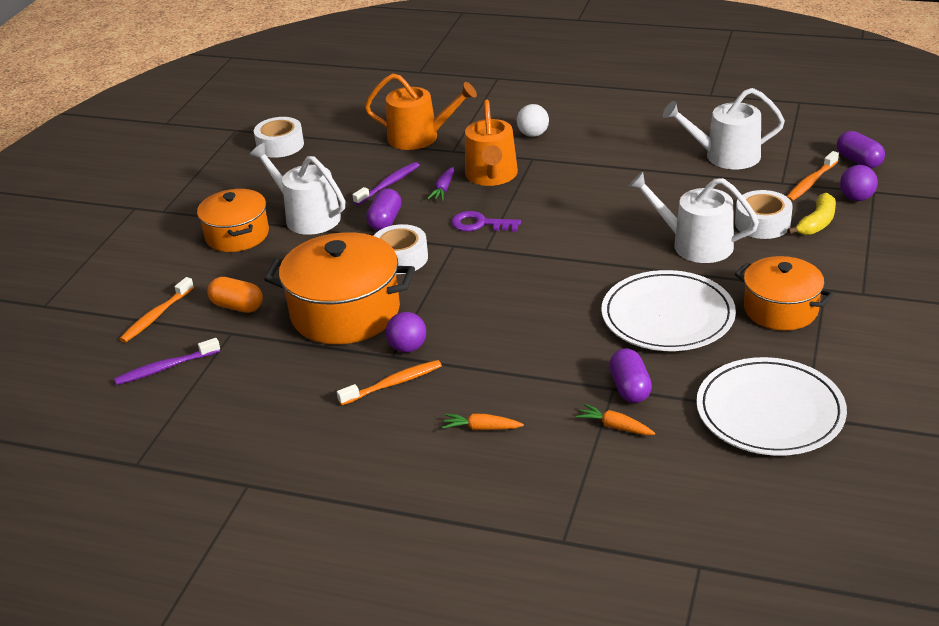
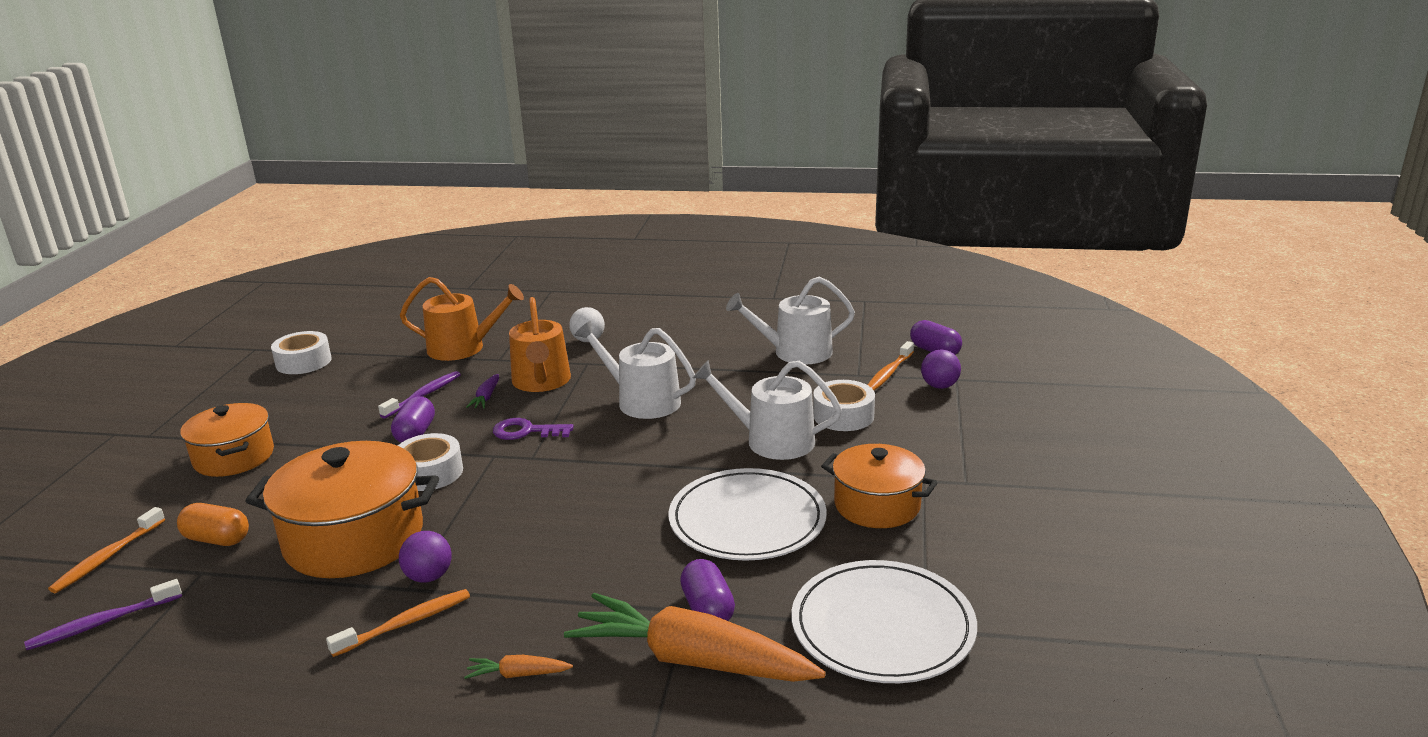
camera: 10 degrees left, 10 degrees down
white watering can [249,143,345,235] -> white watering can moved to [575,321,696,419]
orange carrot [576,404,655,435] -> orange carrot [564,593,826,682], size x2.50
yellow banana [787,193,836,235] -> none

